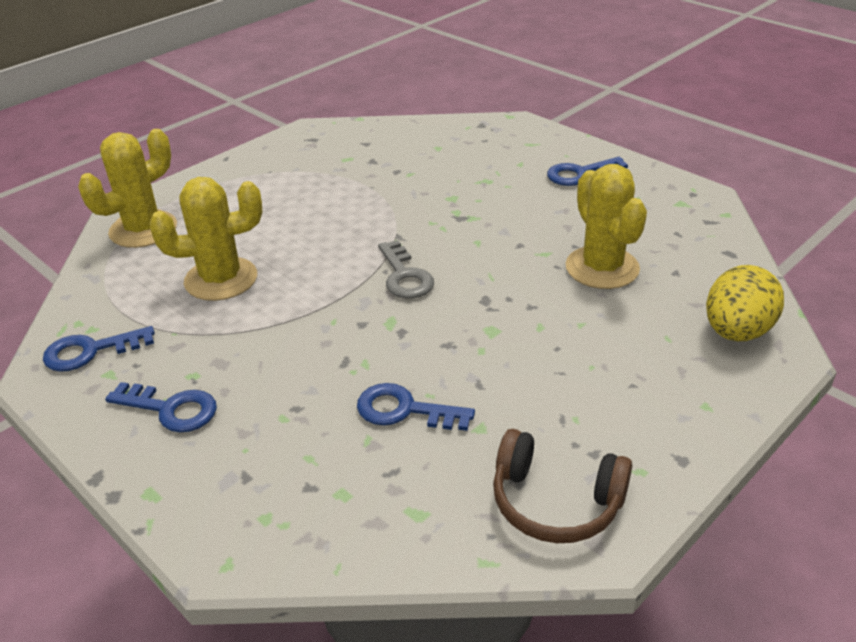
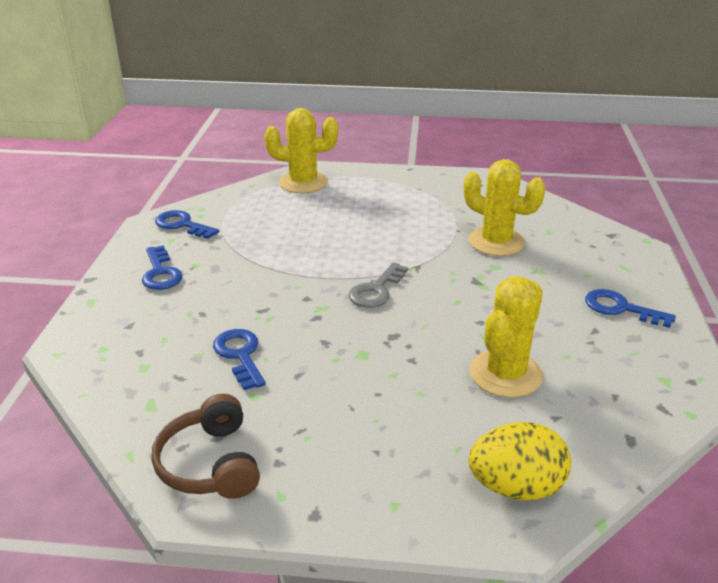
camera: 50 degrees right, 5 degrees down
yellow cactus [150,177,262,301] -> yellow cactus moved to [463,159,546,256]

